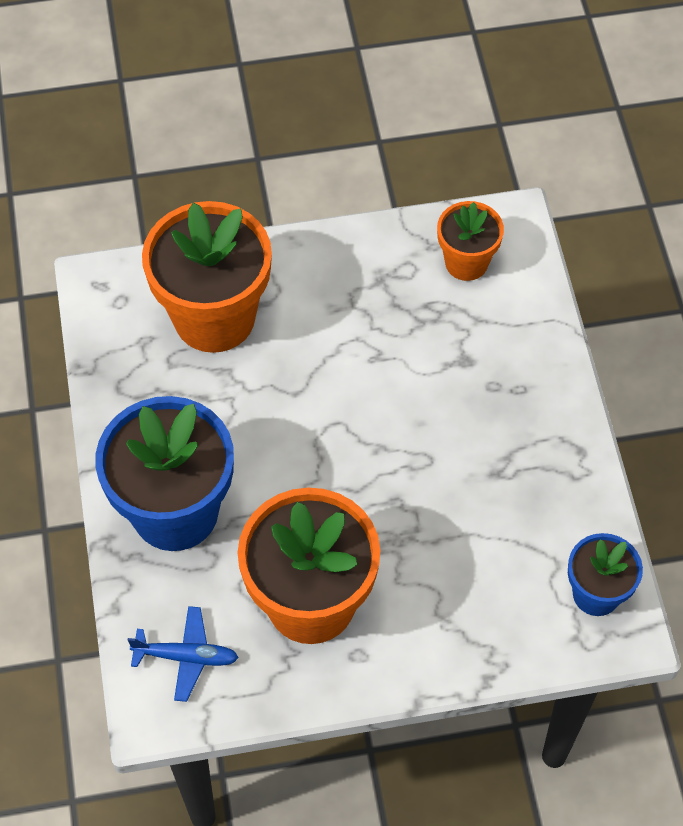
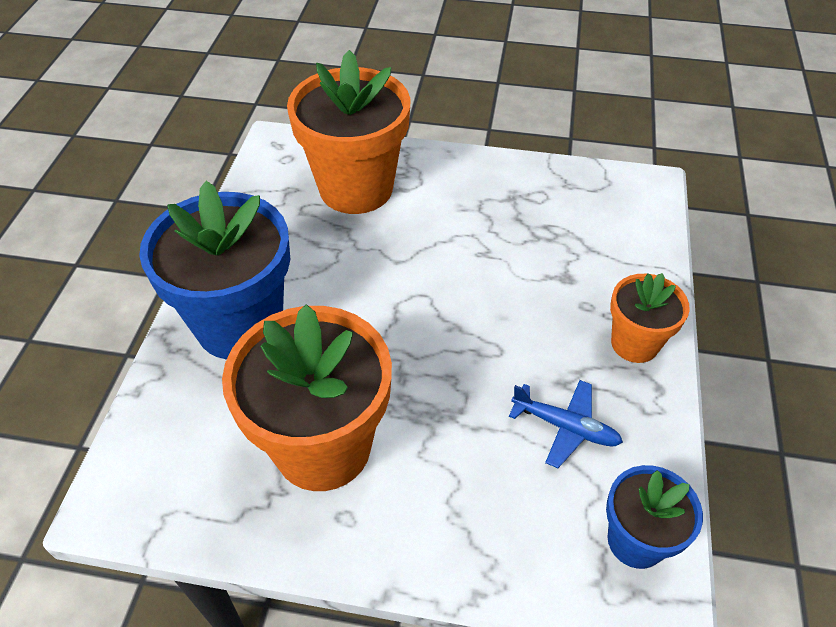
camera: 20 degrees right, 10 degrees down
blue plane [128,606,239,702] -> blue plane moved to [509,380,623,468]
orange flower pot [437,201,504,281] -> orange flower pot moved to [610,273,690,363]

